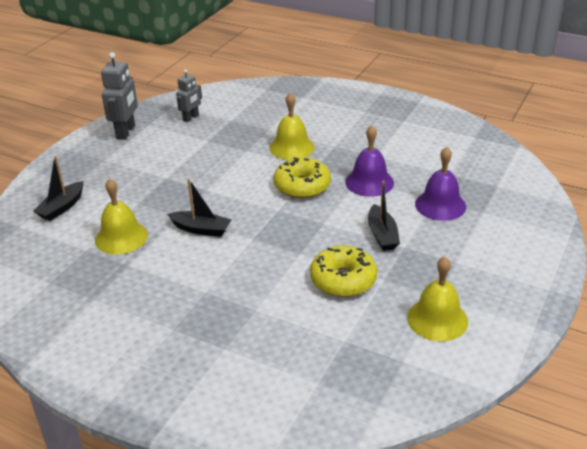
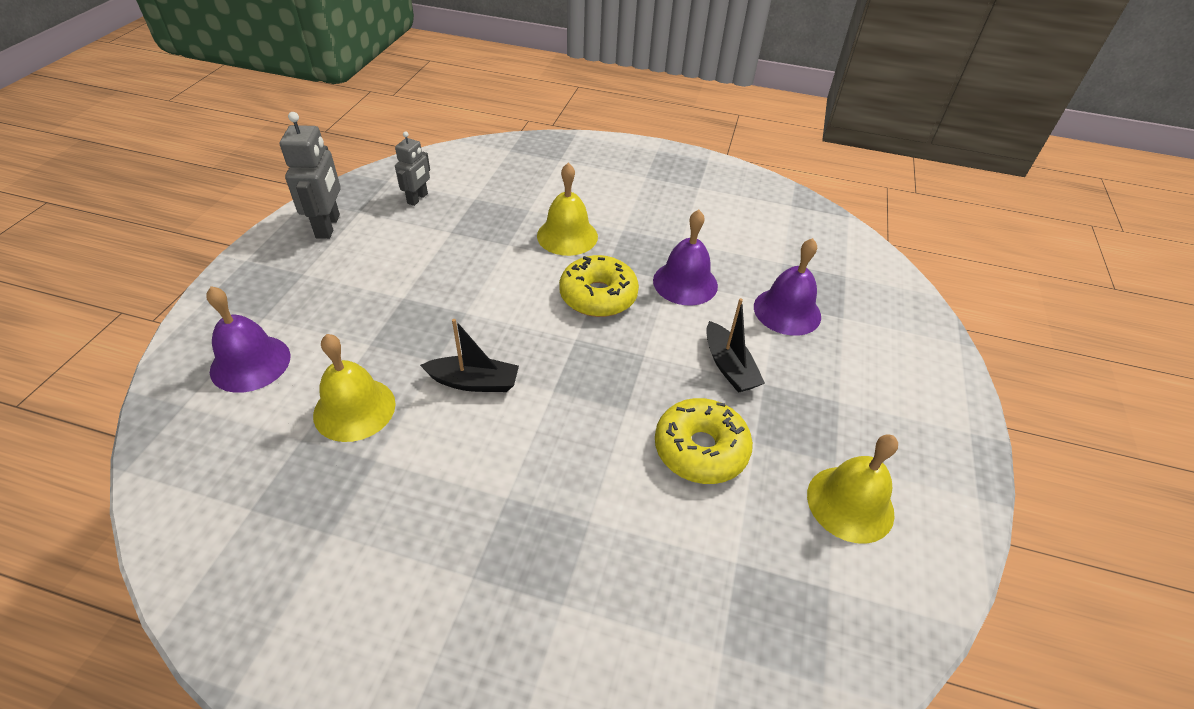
camera: 15 degrees left, 10 degrees up
black boat [33,156,84,221] -> purple bell [206,286,291,393]

